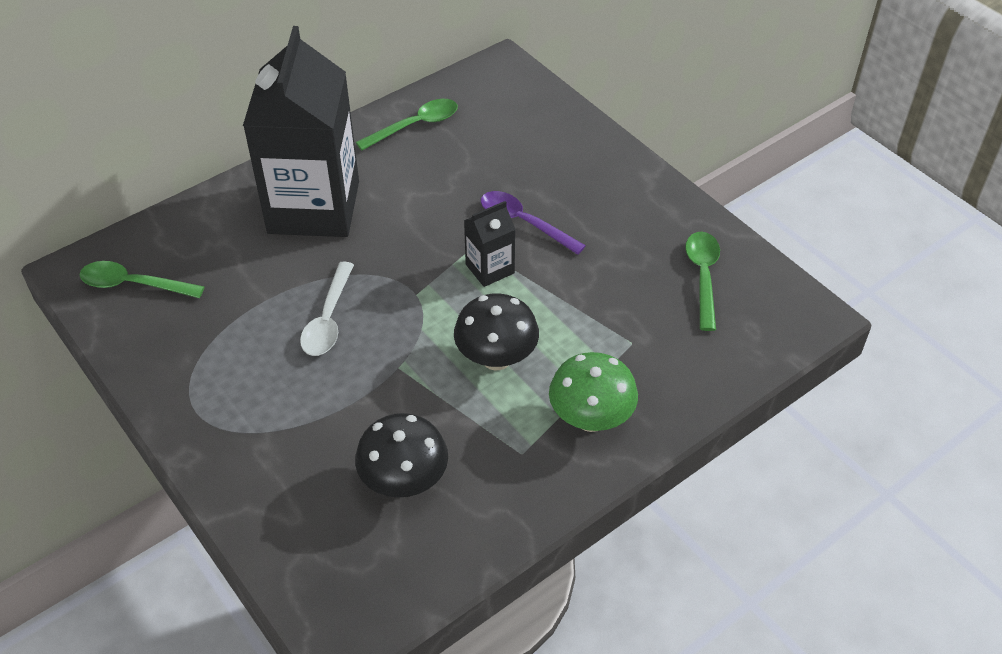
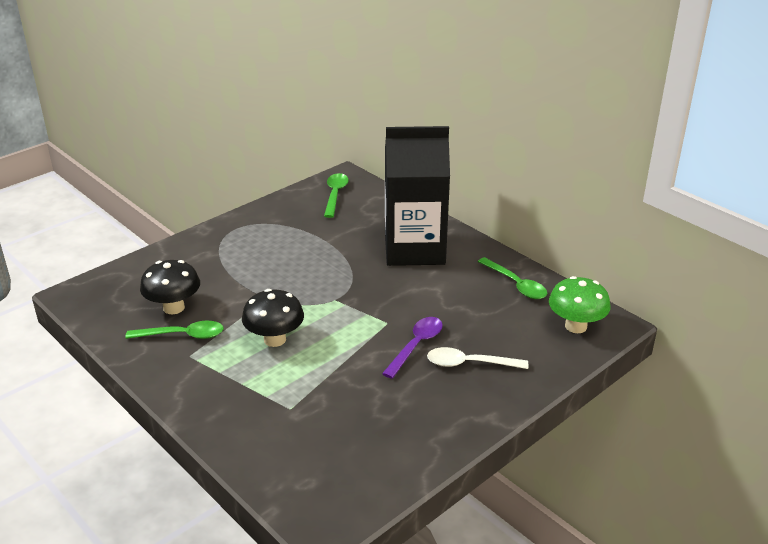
camera: 85 degrees right, 15 degrees down
white spoon [300,262,354,356] -> white spoon moved to [427,347,528,369]
black carton [464,201,516,287] -> none
green mushroom [549,352,638,432] -> green mushroom moved to [549,276,611,333]
green spoon [685,232,720,331] -> green spoon moved to [126,321,224,339]

